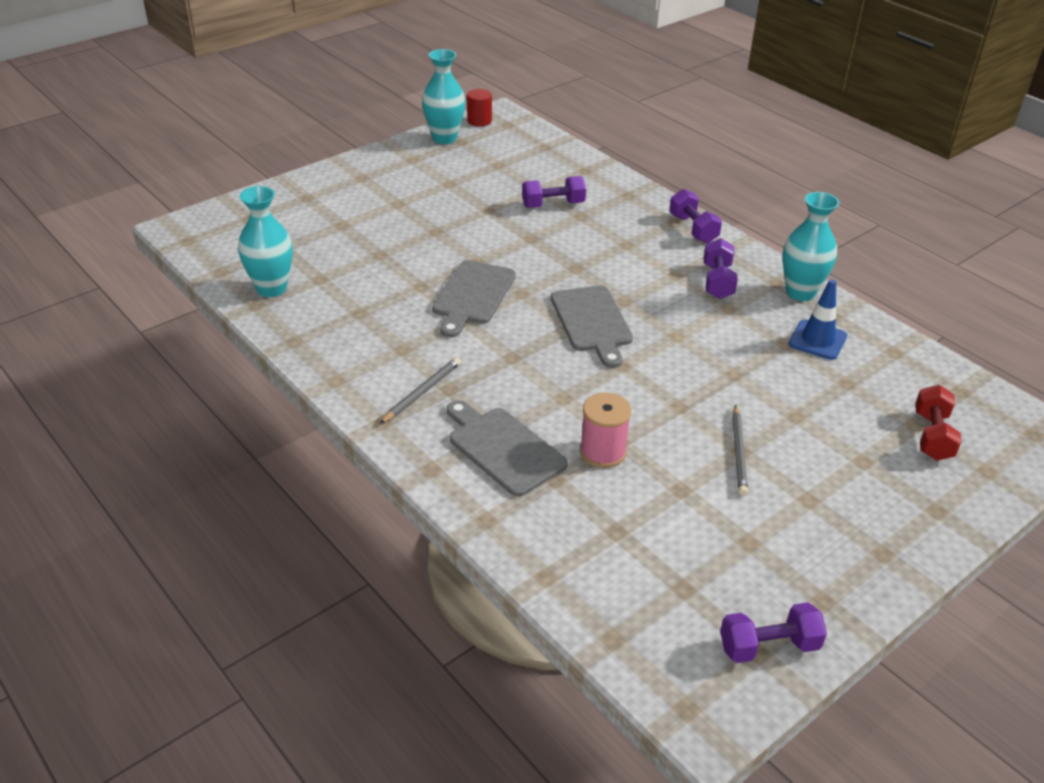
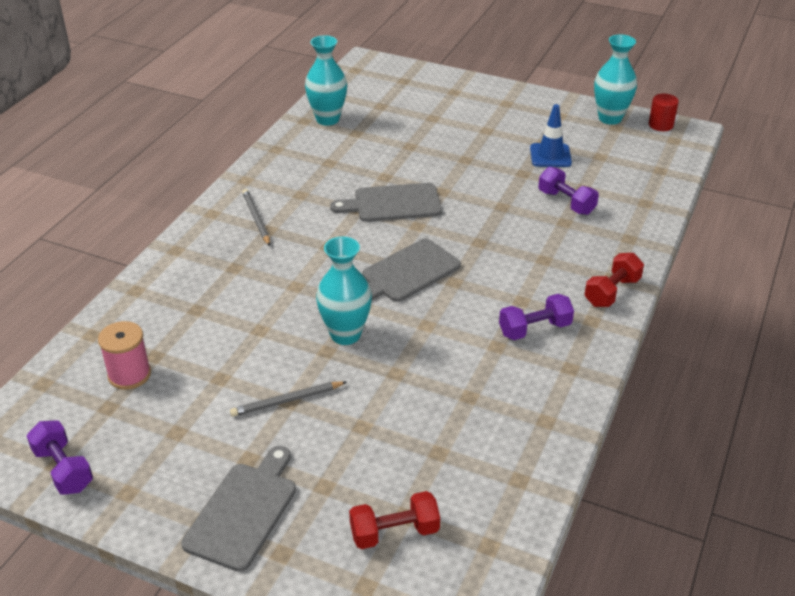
camera: 65 degrees right, 0 degrees up
grey pencil [380,357,461,424] -> grey pencil turned 120 degrees counterclockwise [242,189,270,246]
grey cutting board [447,400,568,497] -> grey cutting board moved to [181,446,296,572]
pink spool [580,393,631,468] -> pink spool moved to [98,321,151,390]
purple dumbbell [669,189,722,243] -> red dumbbell [584,253,644,307]
turquoise vase [783,192,839,301] -> turquoise vase moved to [316,237,372,345]
blue traffic cone [789,279,847,360] -> blue traffic cone moved to [530,104,572,167]

